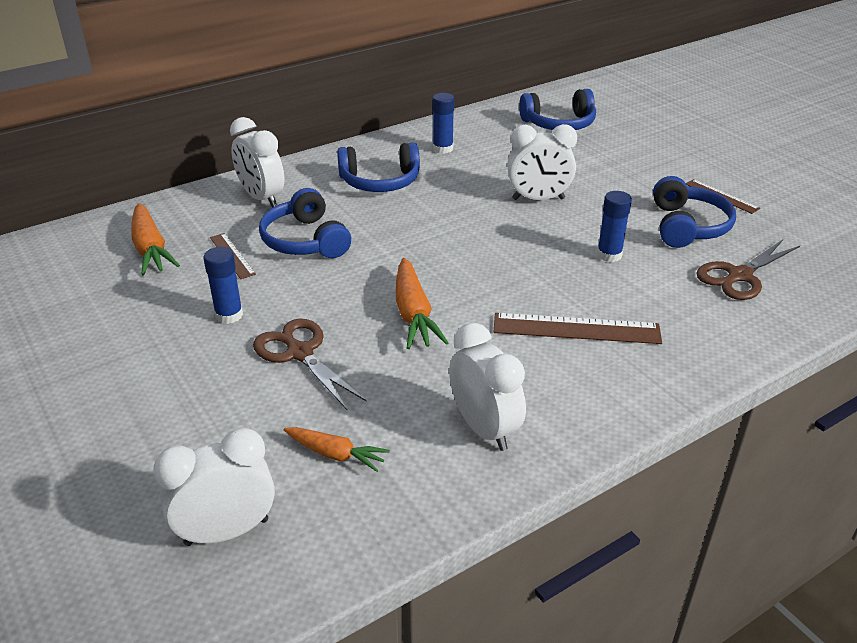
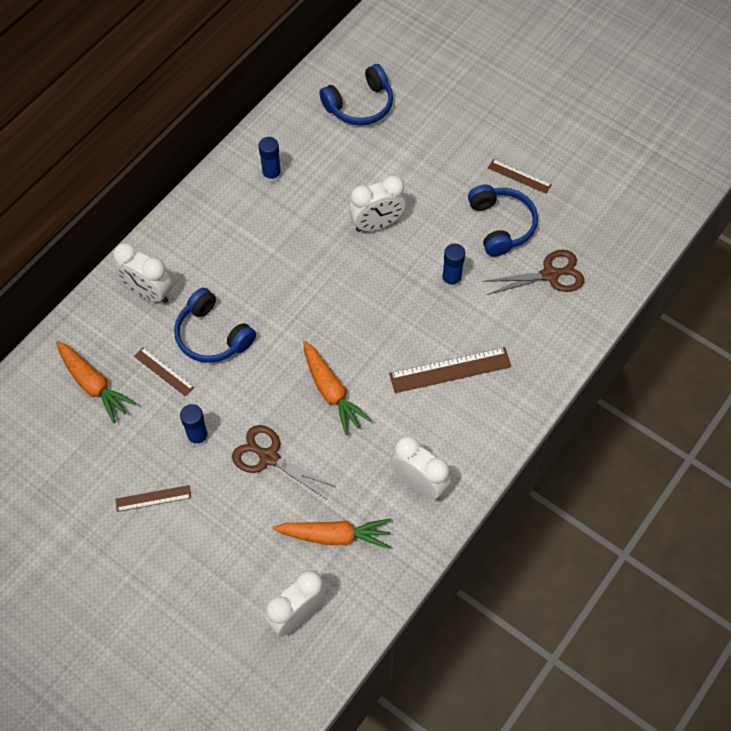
camera: 20 degrees left, 25 degrees up
orange carrot [283,427,390,472] -> orange carrot [273,518,391,549], size x1.58
blue headphones [337,142,420,192] -> none
brown scissors [696,240,800,300] -> brown scissors turned 135 degrees counterclockwise [483,250,584,295]
none -> brown ruler [116,485,191,512]

